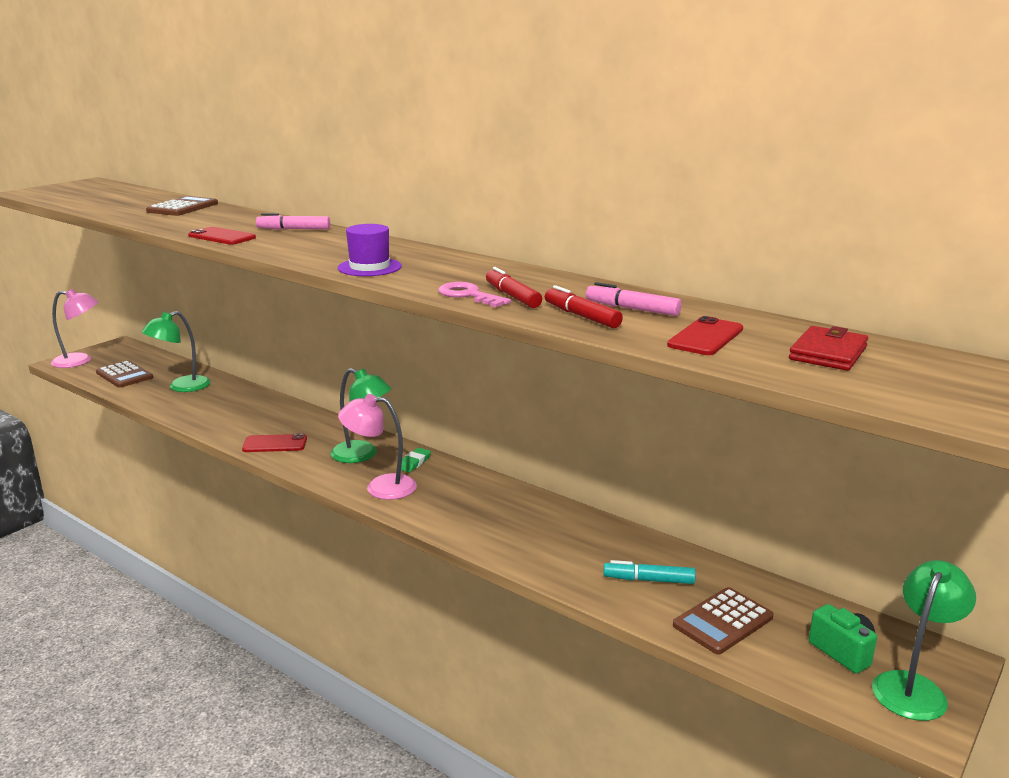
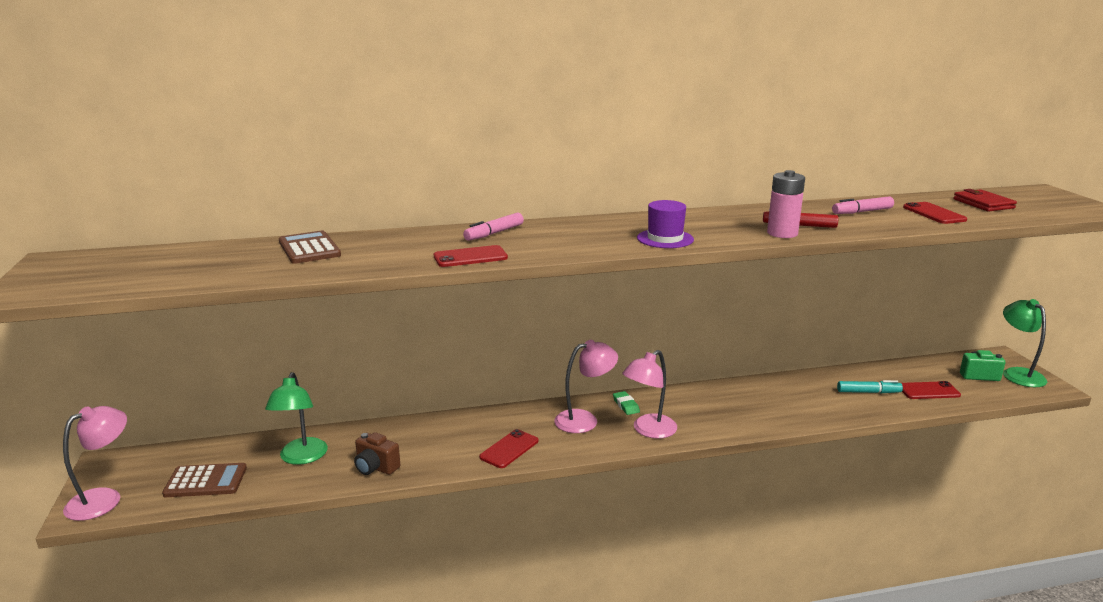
camera: 50 degrees left, 0 degrees up
green lamp [331,368,391,463] -> pink lamp [554,340,618,433]
pink key [438,282,511,308] -> pink battery [767,170,805,238]
red marker [545,285,623,328] -> none
turquoise marker [603,560,696,584] -> turquoise marker turned 135 degrees counterclockwise [837,380,903,393]
brown calculator [673,587,773,655] -> red phone [901,381,961,399]
none -> brown camera [354,432,400,475]

